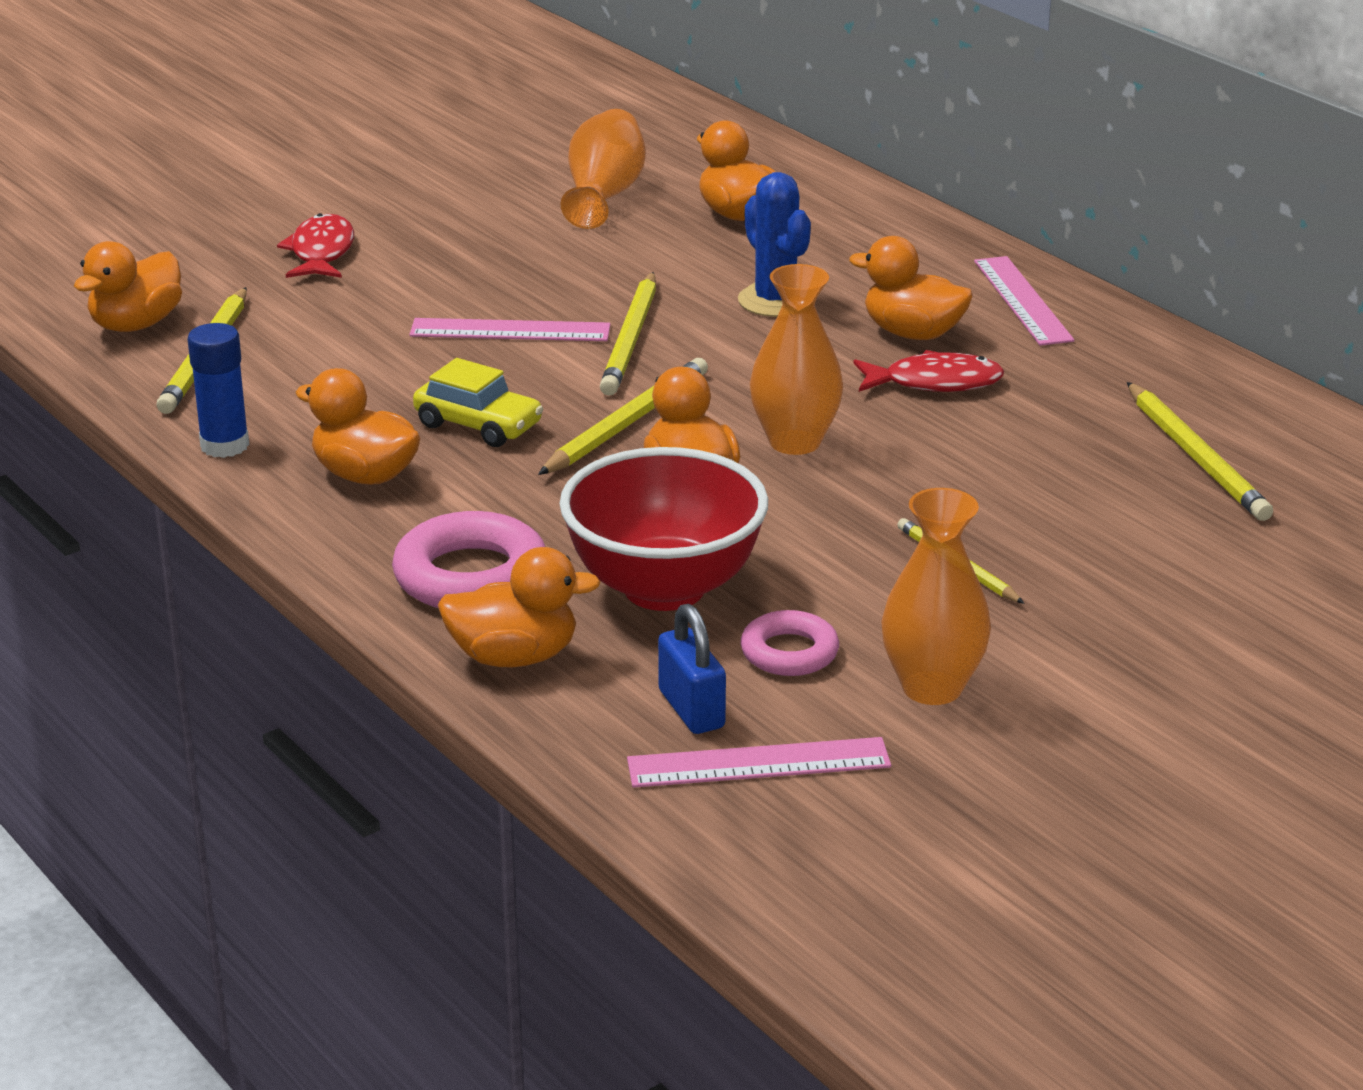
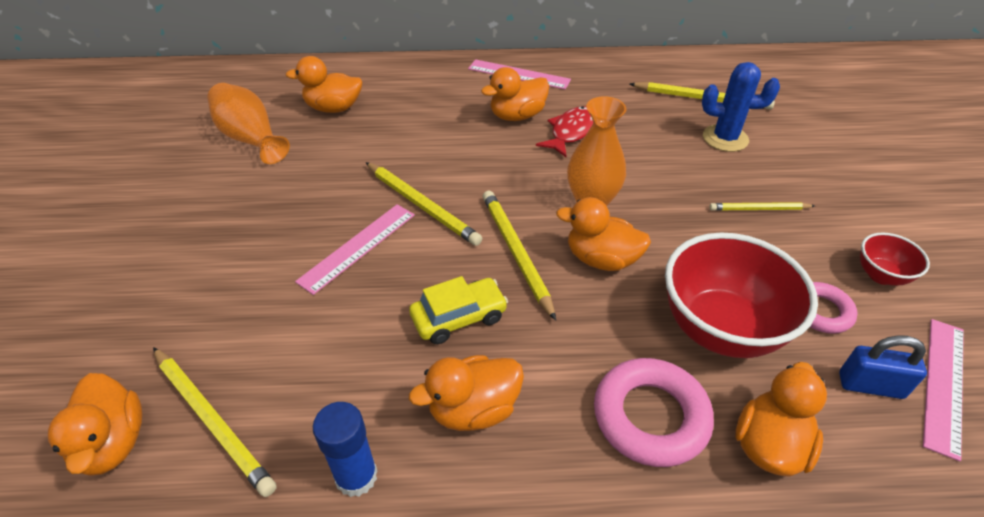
camera: 55 degrees left, 15 degrees up
red fish [277,213,354,278] -> none
blue cactus [738,172,811,317] -> blue cactus moved to [702,62,780,152]
orange vase [881,488,991,705] -> red bowl [860,232,930,286]

